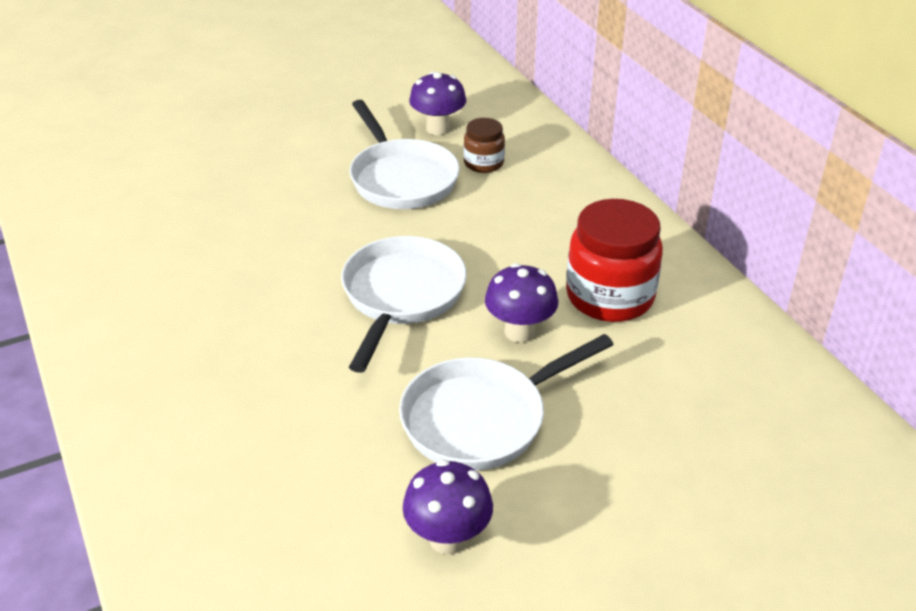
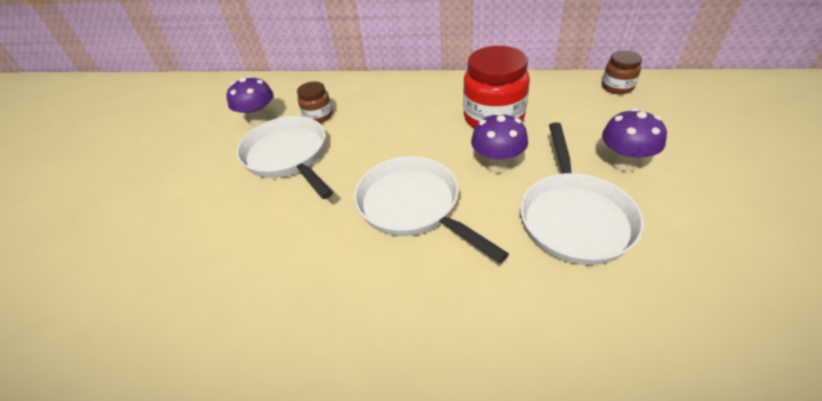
camera: 50 degrees left, 5 degrees up
white pan [349,100,460,209] -> white pan turned 135 degrees counterclockwise [237,116,333,199]
purple mushroom [403,459,493,554] -> purple mushroom moved to [602,108,667,172]
none -> brown jar [602,50,642,94]

